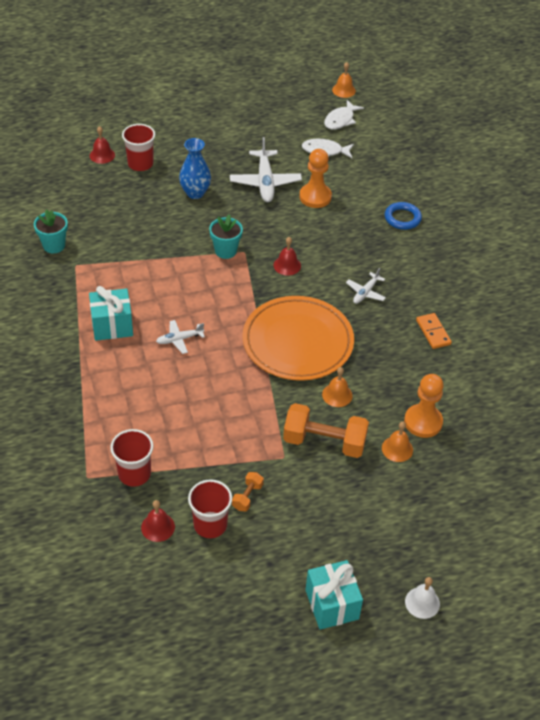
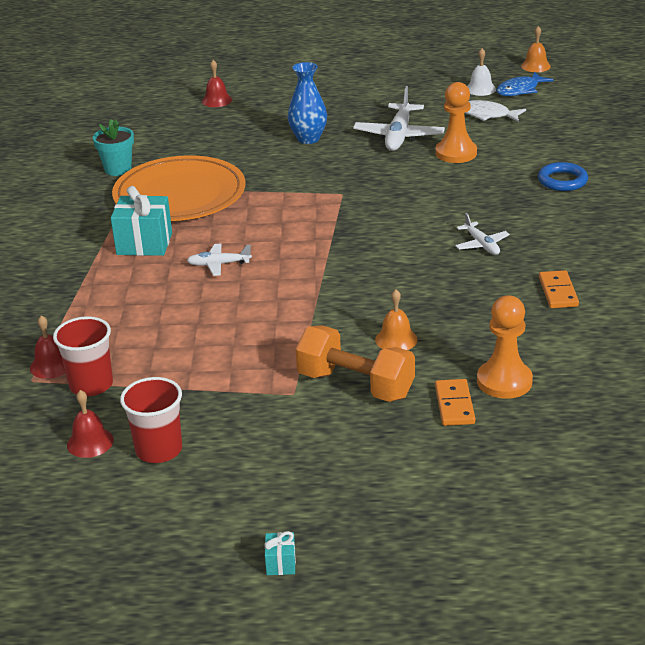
camera: 20 degrees right, 15 degrees down
red cup [122,124,155,171] -> none
turquoise flower pot [209,215,243,259] -> none
orange dumbbell [232,472,264,511] -> none
orange plate [242,296,354,381] -> orange plate moved to [112,155,246,221]
red bell [274,237,301,276] -> red bell moved to [30,315,65,379]
turquoise gift [306,560,363,630] -> turquoise gift [264,531,296,575], size x0.45
white fish [324,100,364,130] -> blue fish [496,72,554,96]
white plane [346,268,386,304] -> white plane turned 75 degrees counterclockwise [455,213,510,255]
orange bell [382,422,413,462] -> orange domino [435,379,475,426]
white bell [405,577,440,619] -> white bell moved to [467,48,496,96]

